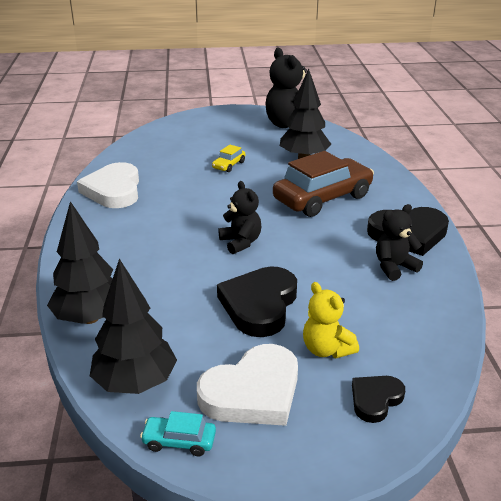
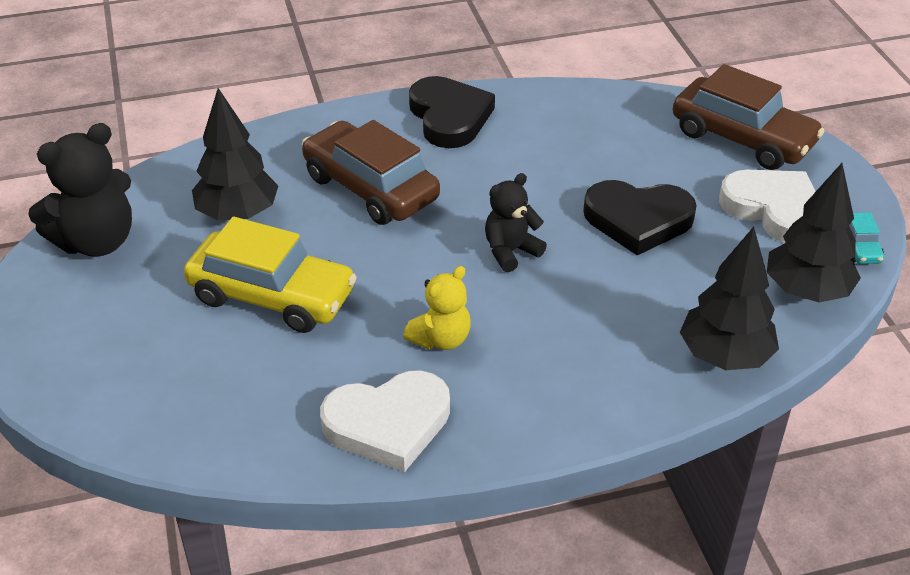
camera: 100 degrees left, 10 degrees up
yellow car [212,145,245,172] -> yellow car [184,217,357,333], size x2.34
yellow teddy bear [303,282,359,358] -> yellow teddy bear moved to [403,266,471,350]
black heart [352,376,405,423] -> brown car [673,64,824,170]
black teddy bear [376,204,423,281] -> none

